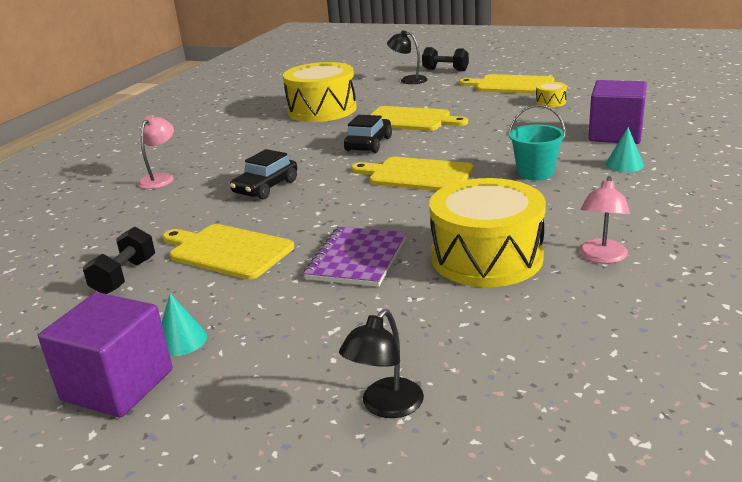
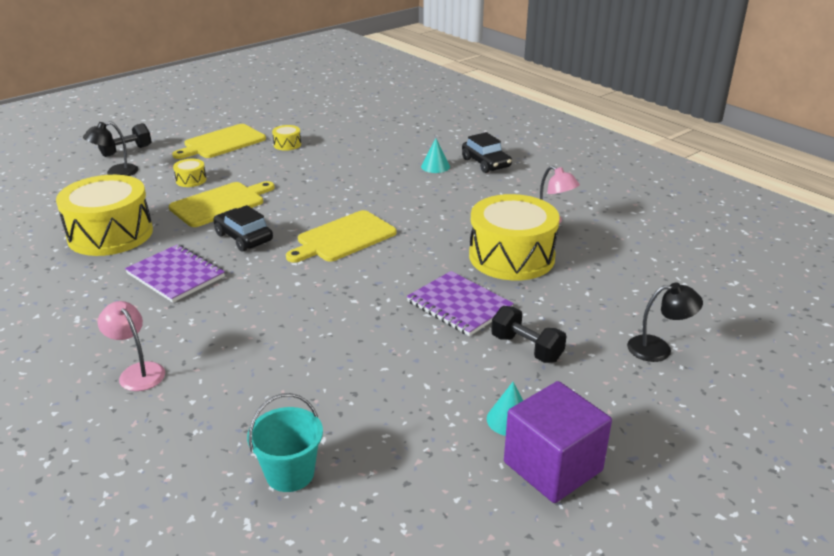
camera: 65 degrees left, 5 degrees up
black dumbbell [83,226,155,294] -> black dumbbell moved to [491,306,567,363]
yellow cutting board [162,224,294,280] -> none
black car [230,149,297,199] -> black car moved to [462,132,512,173]
black lamp [339,309,424,418] -> black lamp turned 60 degrees counterclockwise [627,282,703,362]
turquoise bucket [509,105,565,180] -> turquoise bucket moved to [247,393,323,492]
purple cube [588,80,647,144] -> none
none -> purple notebook [125,244,225,303]
none -> yellow drum [173,159,207,187]

